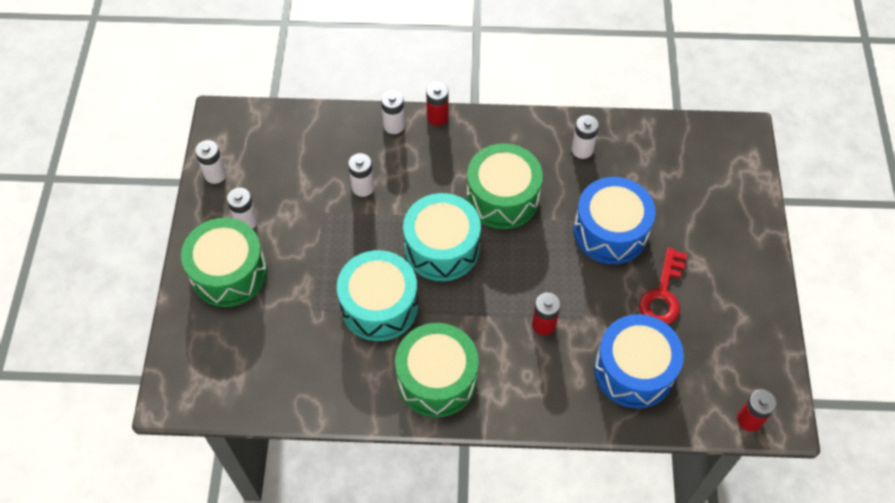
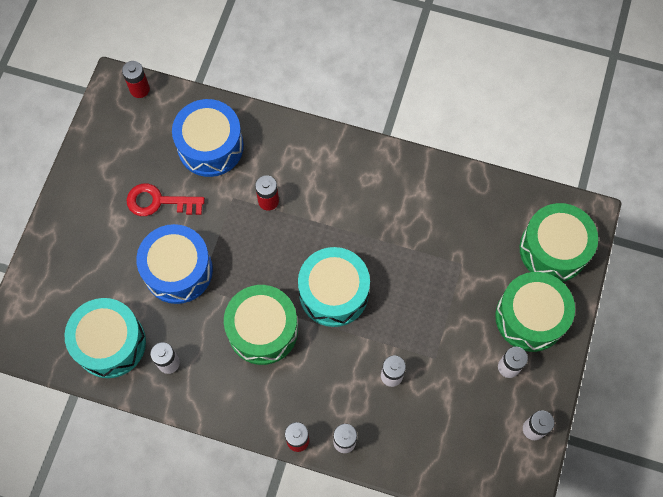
camera: 165 degrees left, 10 degrees up
turquoise drum [337,250,418,341] -> turquoise drum moved to [64,298,146,378]
green drum [395,323,479,417] -> green drum moved to [520,203,598,282]
red key [639,248,687,325] -> red key turned 120 degrees counterclockwise [126,184,205,216]

